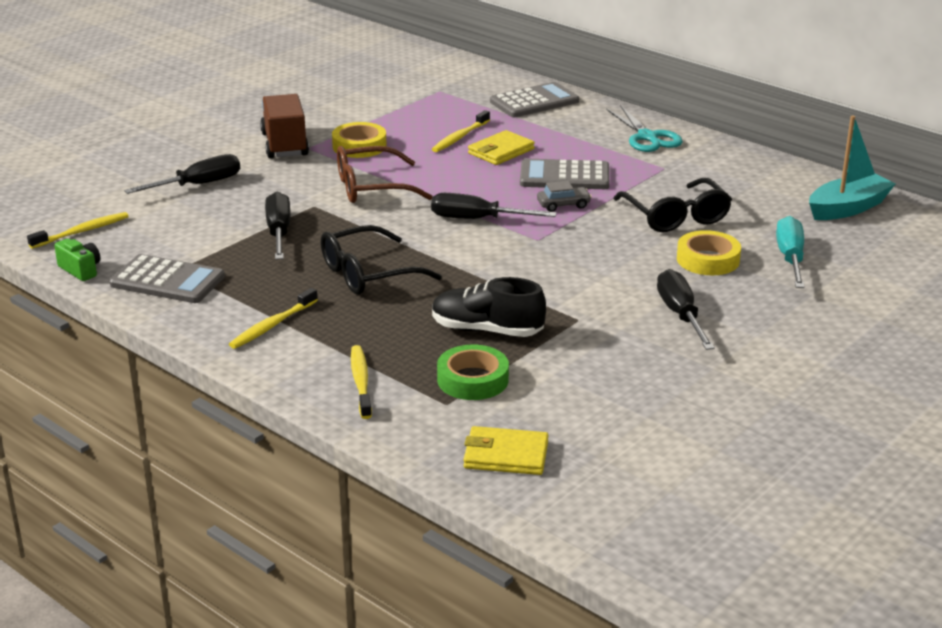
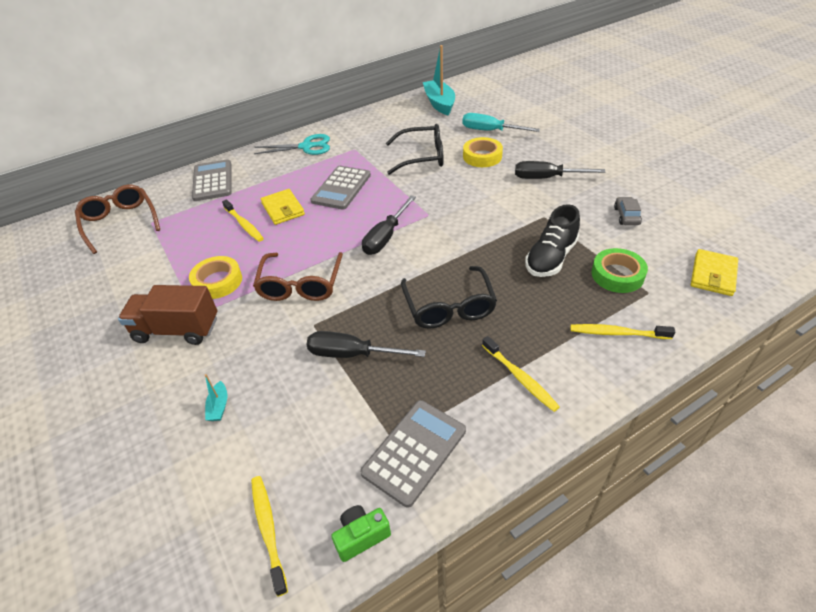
camera: 70 degrees left, 15 degrees up
black screwdriver [124,154,240,194] -> turquoise boat [205,374,227,421]
grey car [537,181,592,212] -> grey car moved to [614,197,642,225]
none -> brown glasses [75,185,160,254]

